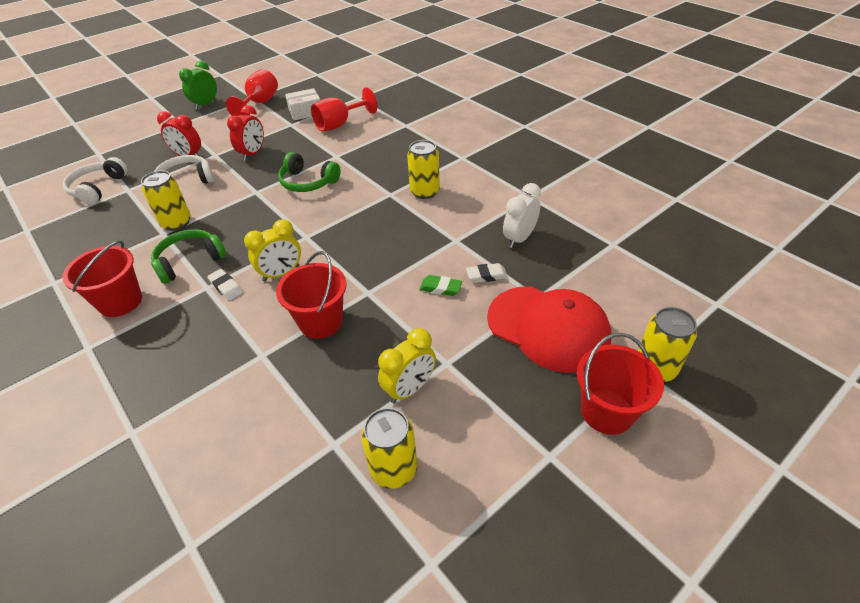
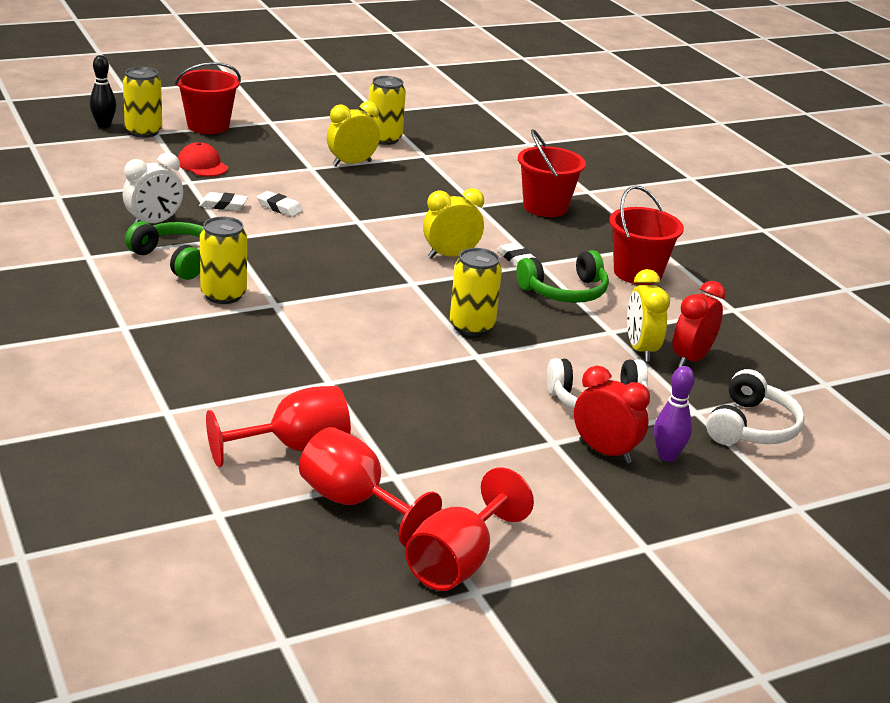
camera: 170 degrees left, 15 degrees down
yellow can [141,170,191,231] -> yellow can moved to [450,248,502,336]
green clock [179,61,217,110] -> none
red clock [227,105,264,161] -> red clock moved to [672,281,726,367]
red bucket [276,251,347,339] -> red bucket moved to [518,129,586,217]
green headphones [278,152,341,192] -> green headphones moved to [125,221,204,280]
white box [285,88,320,121] -> red goblet [299,427,442,547]
green eraser [419,275,462,296] -> white eraser [257,191,303,217]
red cap [487,286,611,373] -> red cap [178,142,228,177], size x0.47
none -> black bowling pin [90,55,116,128]
none -> yellow clock [627,269,670,362]
none -> purple bowling pin [654,366,695,462]

